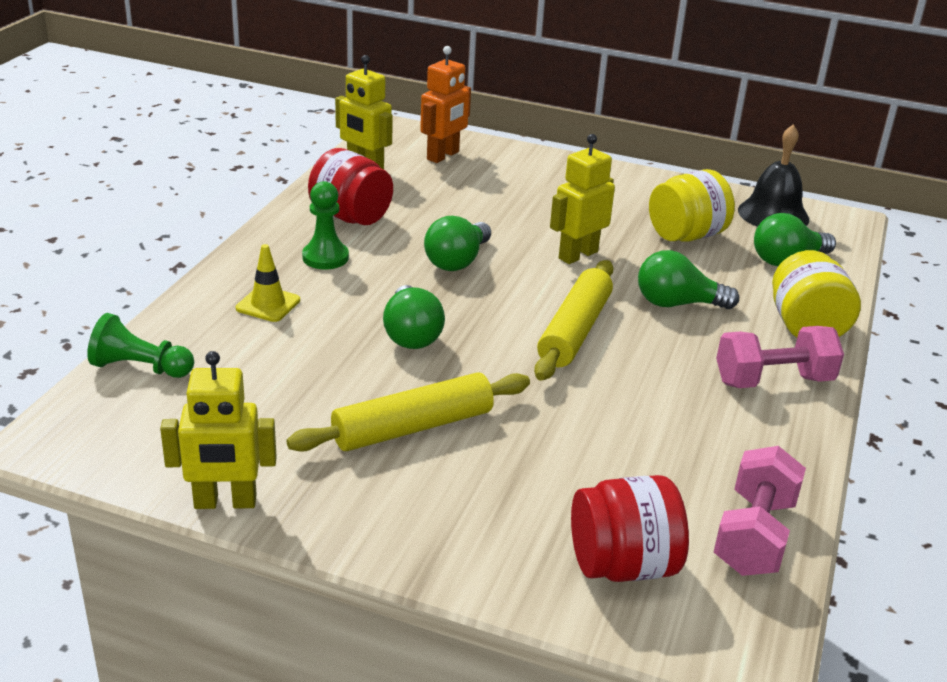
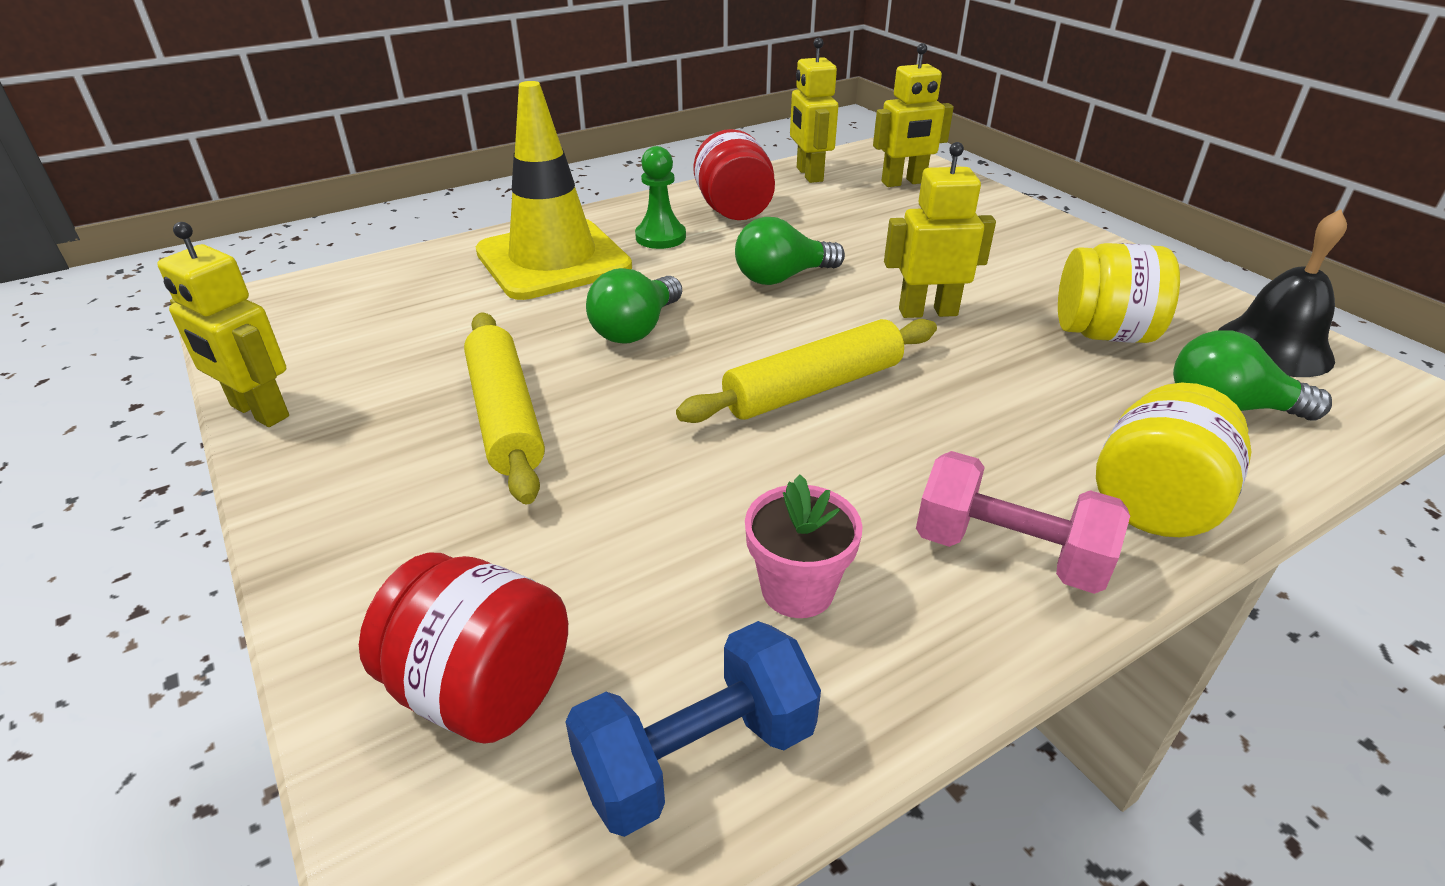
camera: 40 degrees right, 5 degrees up
green pawn [87,313,194,378] -> none
yellow traffic cone [236,244,300,322] -> yellow traffic cone [476,81,632,300], size x2.35
yellow rolling pin [286,372,530,452] -> yellow rolling pin turned 60 degrees clockwise [464,312,545,504]
orange robot [420,46,471,163] -> yellow robot [873,43,954,187]
green light bulb [638,250,739,309] -> none
pink dumbbell [714,446,806,576] -> blue dumbbell [565,621,821,837]
none -> pink flower pot [745,475,863,618]

